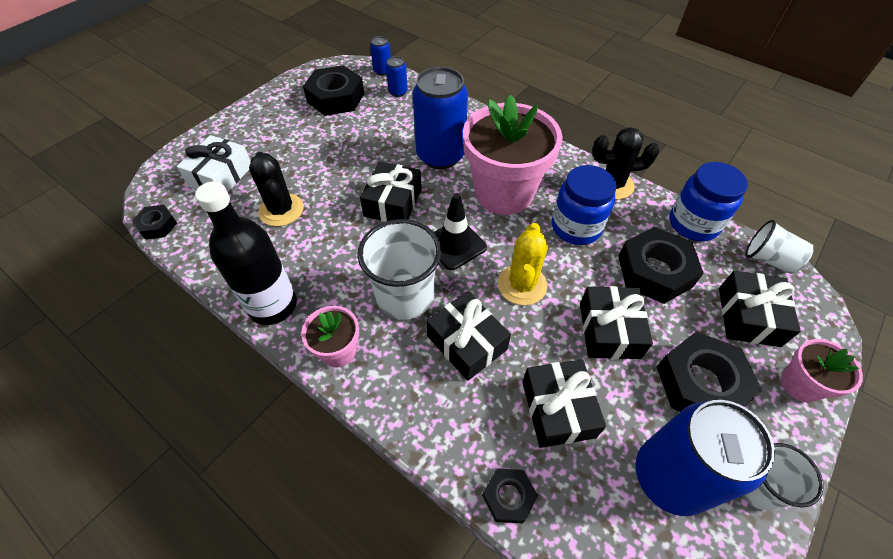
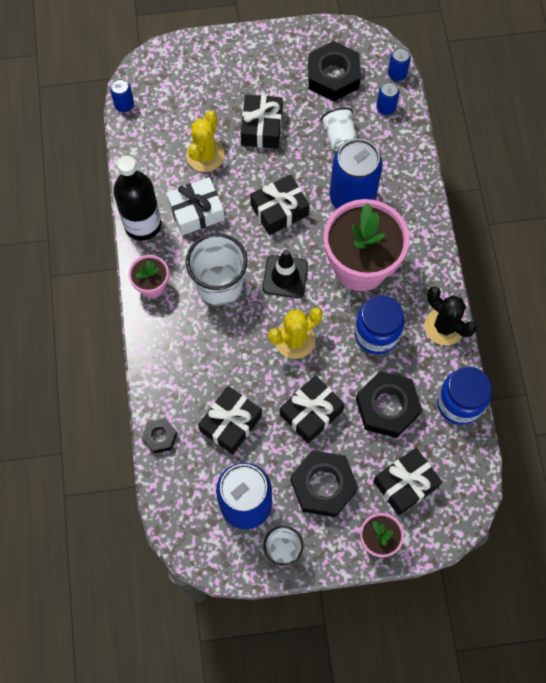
camera: 45 degrees right, 15 degrees up
black nut [132,205,177,240] -> blue can [110,78,134,112]
white gift [177,135,251,192] -> white gift moved to [166,177,225,235]
black cactus [249,152,304,227] -> yellow cactus [186,111,225,172]
black gift [426,291,511,381] -> black gift moved to [241,95,283,149]
white cup [745,220,813,274] -> white cup moved to [321,107,357,151]

